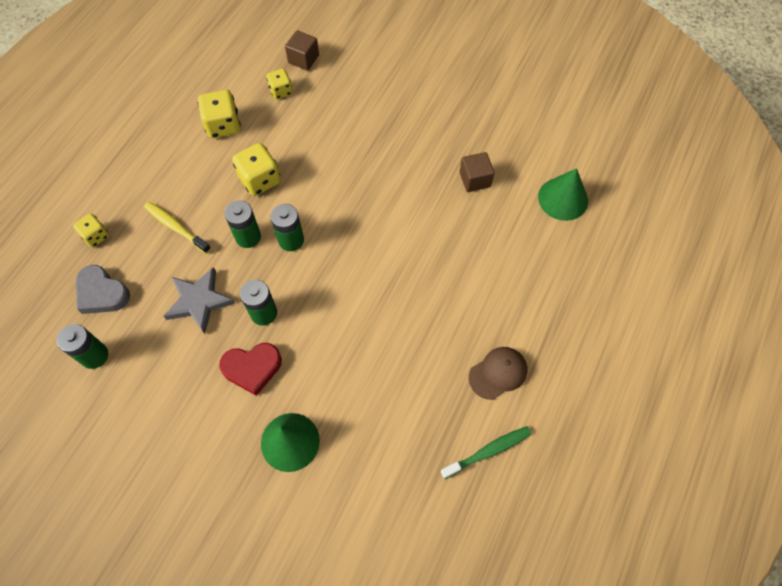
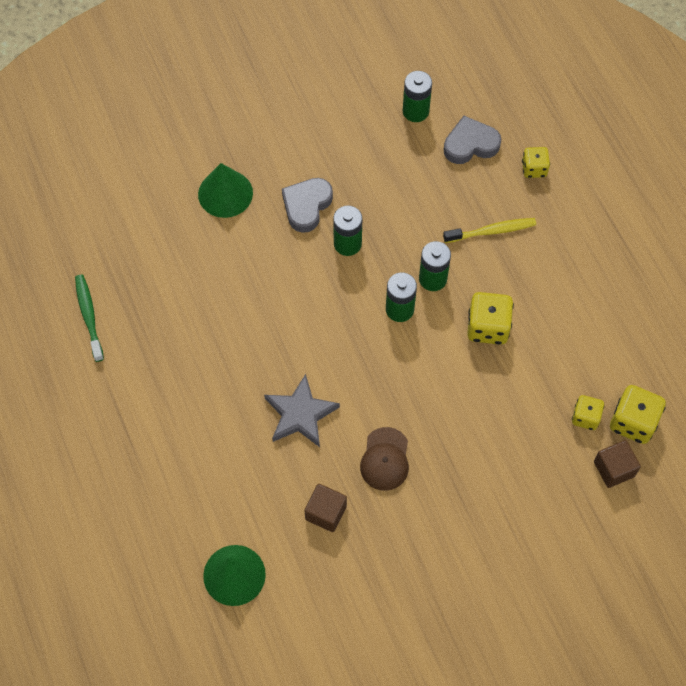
camera: 130 degrees right, 0 degrees up
grey star [163,267,235,334] -> grey star moved to [264,374,340,447]
yellow dice [198,90,241,138] -> yellow dice moved to [610,385,666,444]
red heart [219,343,282,396] -> grey heart [282,178,333,233]
green toothbrush [440,426,532,479] -> green toothbrush turned 150 degrees clockwise [75,275,104,362]
brown cap [469,347,527,400] -> brown cap moved to [360,427,409,491]

